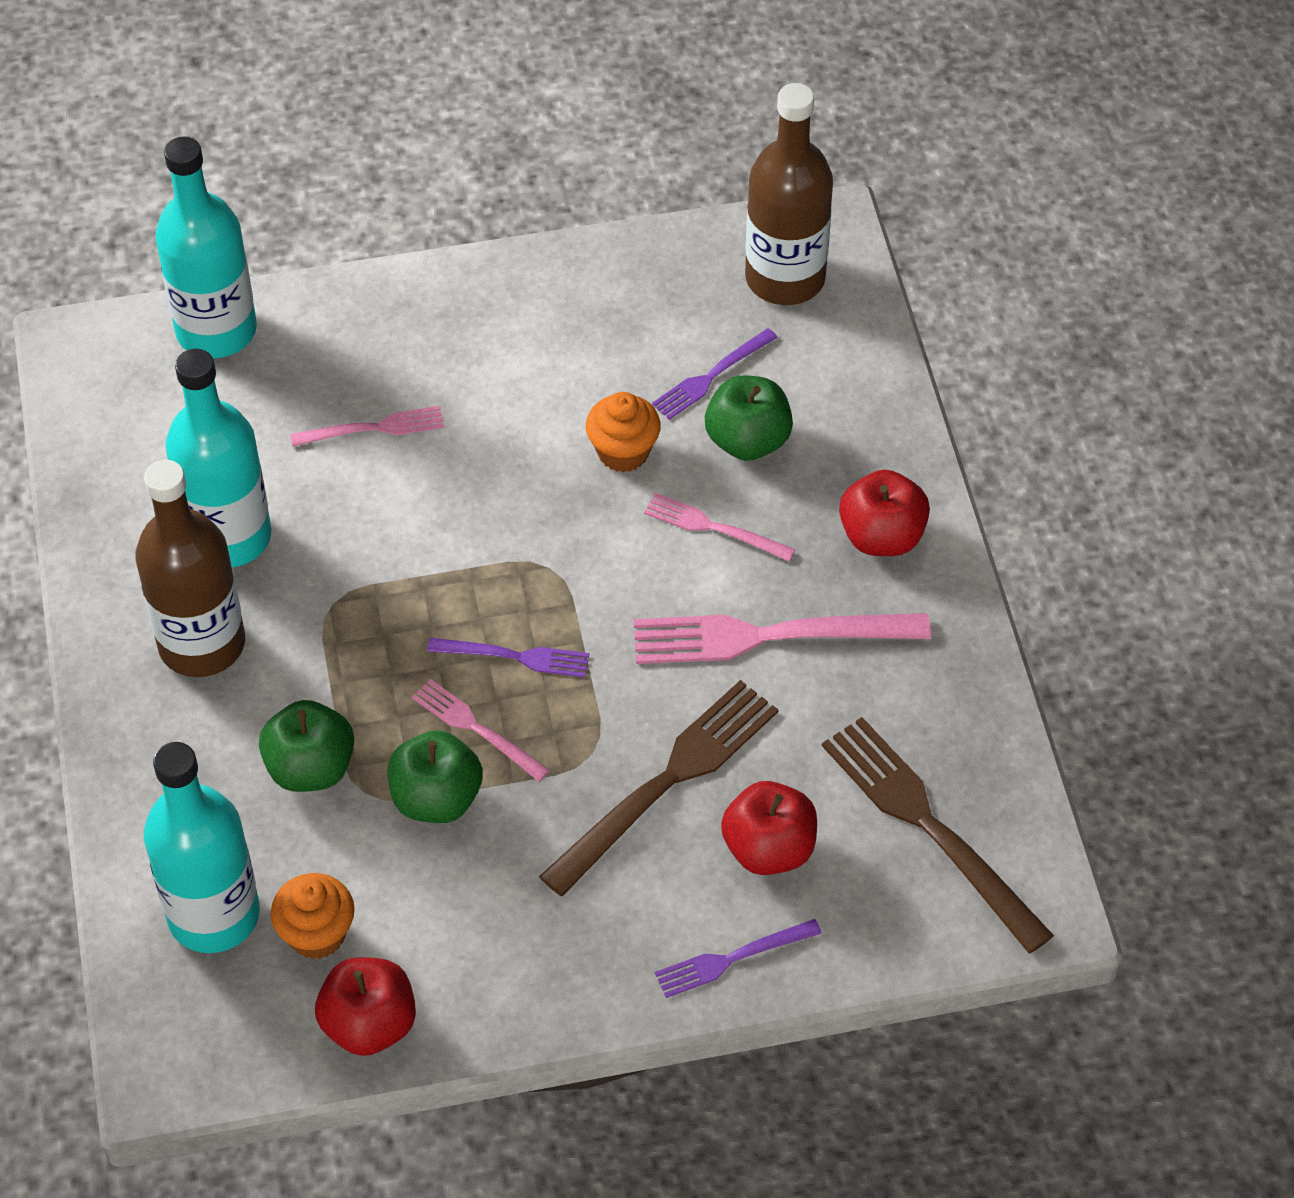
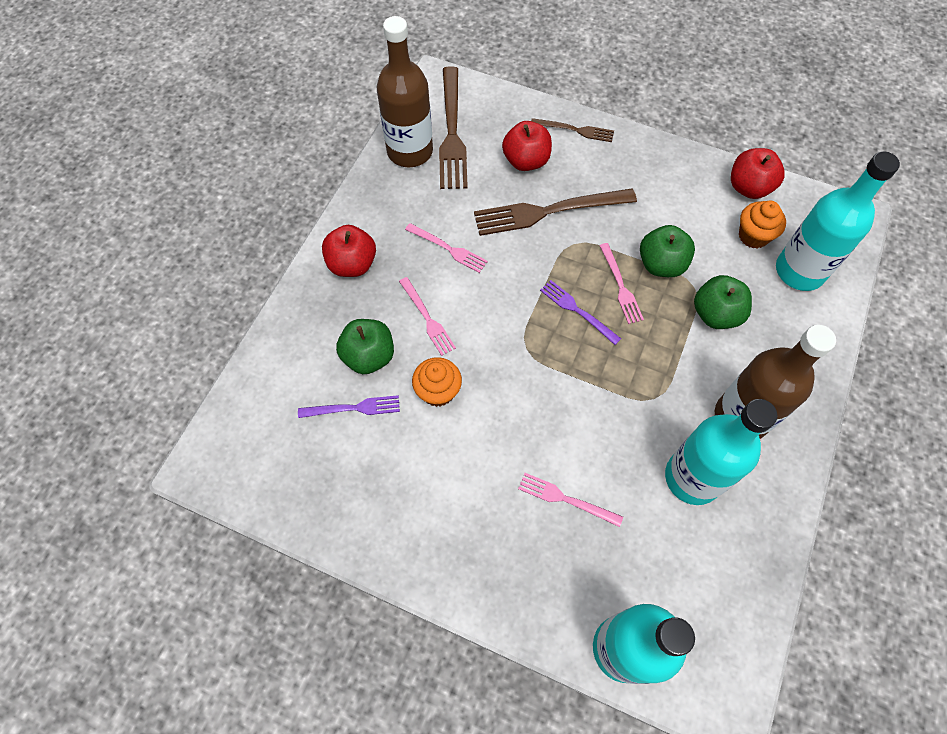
camera: 145 degrees left, 10 degrees up
pink fork [634,613,931,664] -> pink fork [405,223,488,273], size x0.54
purple fork [655,919,822,998] -> brown fork [531,118,614,142]
brown bottle [745,83,833,305] -> brown bottle moved to [377,16,433,167]

